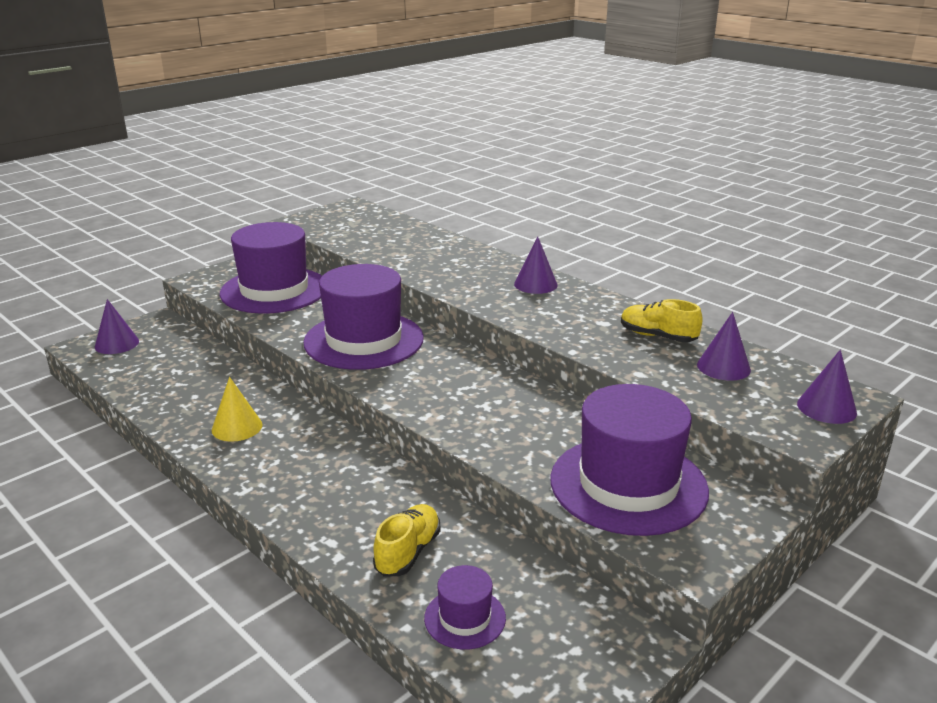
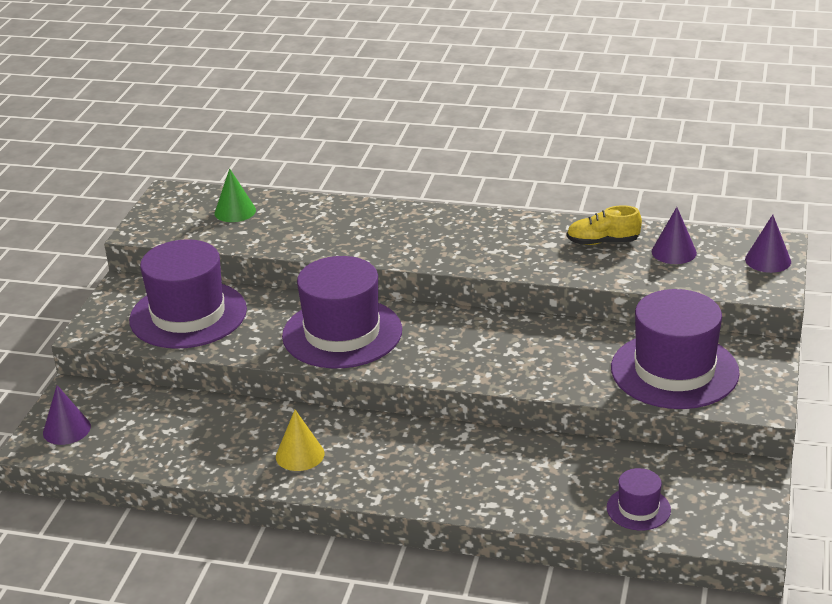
camera: 30 degrees left, 5 degrees up
yellow shoe [373,504,441,577] -> none
purple cone [514,237,558,294] -> none
none -> green cone [215,168,256,222]

